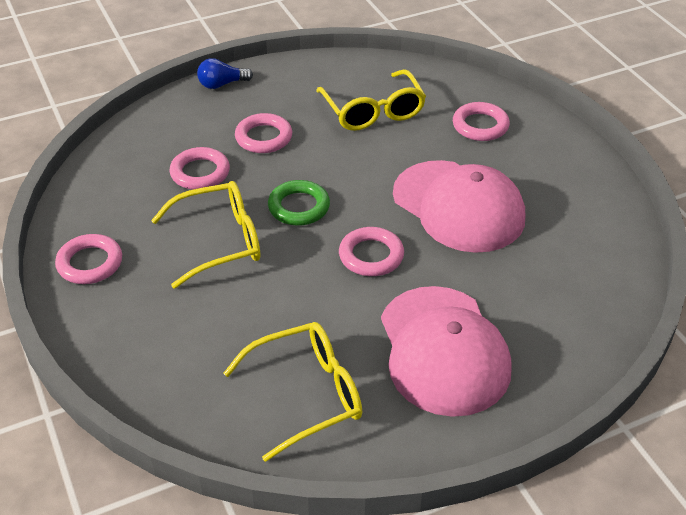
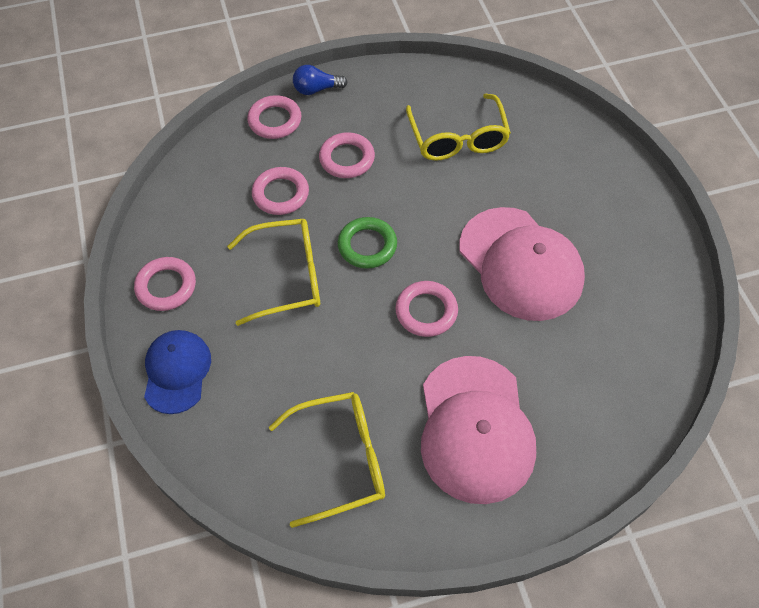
camera: 10 degrees right, 15 degrees up
pink ring [453,102,510,141] -> pink ring moved to [247,95,301,139]
none -> blue cap [144,330,211,414]

